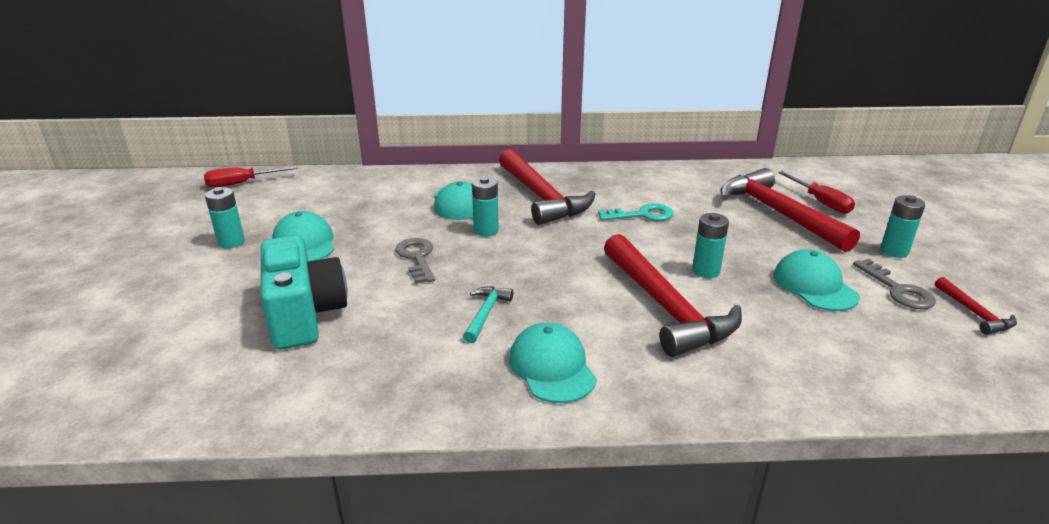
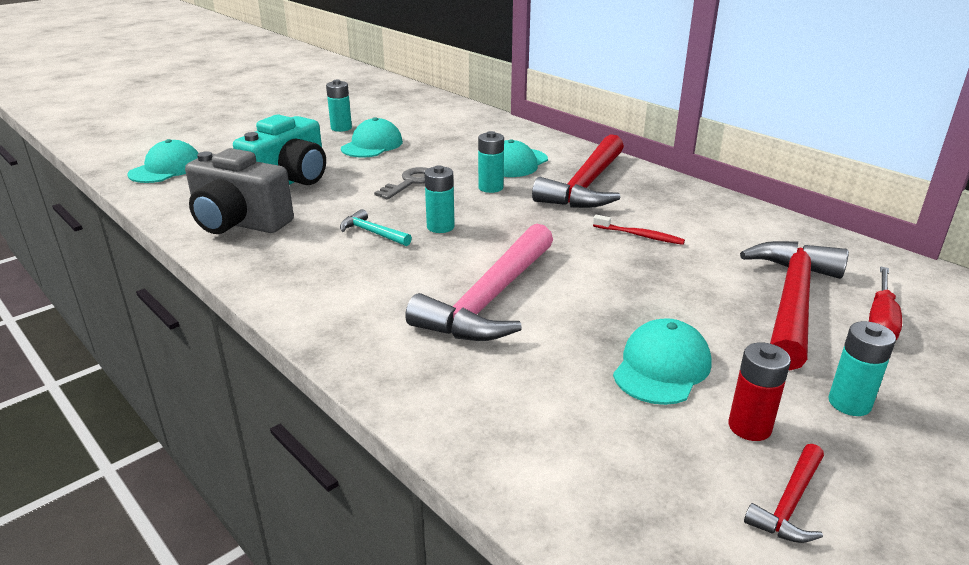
camera: 50 degrees right, 0 degrees up
red screwdriver [204,166,298,187] -> none
turquoise hammer [463,286,513,343] -> turquoise hammer turned 120 degrees counterclockwise [340,209,412,246]
turquoise cap [509,323,597,403] -> turquoise cap moved to [127,139,198,183]
turquoise key [598,203,674,221] -> red toothbrush [593,215,685,245]
red hammer [604,234,742,357] -> pink hammer [405,224,553,341]
turquoise battery [692,213,729,278] -> turquoise battery moved to [424,165,455,233]
grey key [853,259,936,309] -> red battery [728,342,791,441]
none -> grey camera [185,148,294,234]

